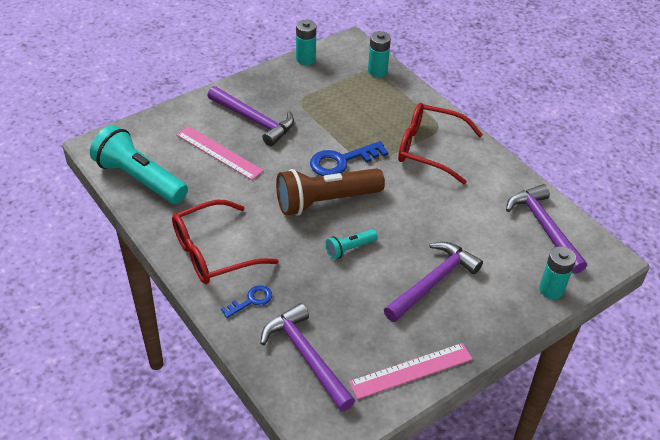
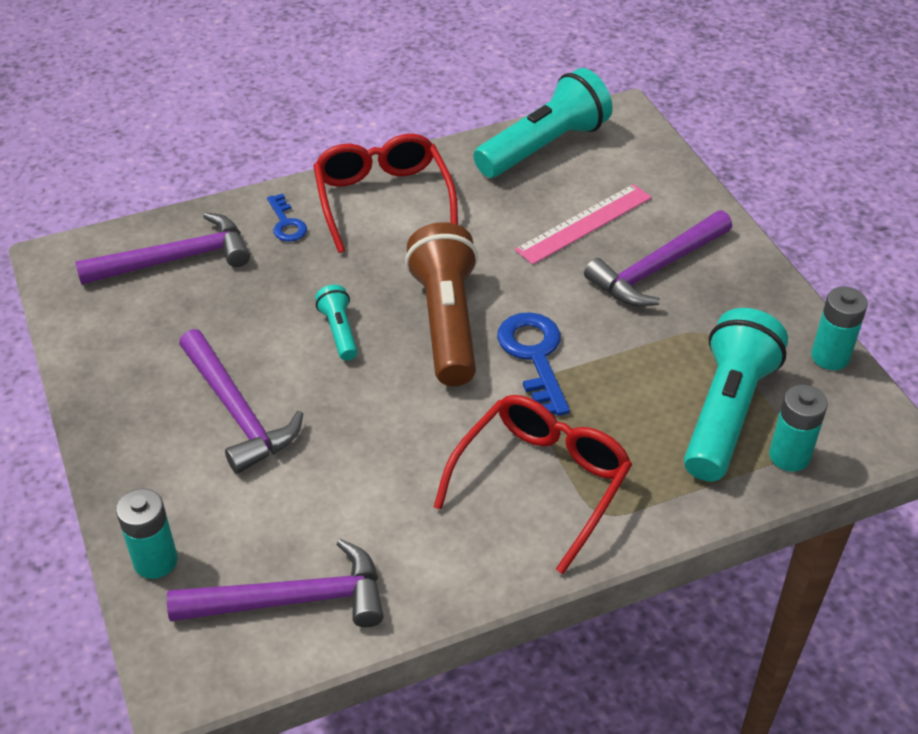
camera: 105 degrees right, 0 degrees up
pink ruler [349,343,473,399] -> none
none -> turquoise flashlight [684,308,788,482]

